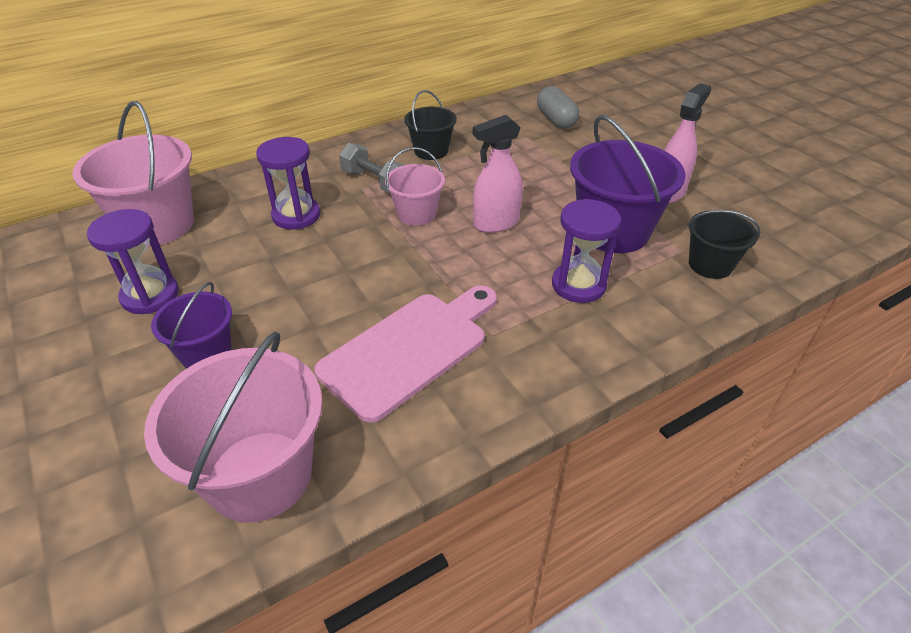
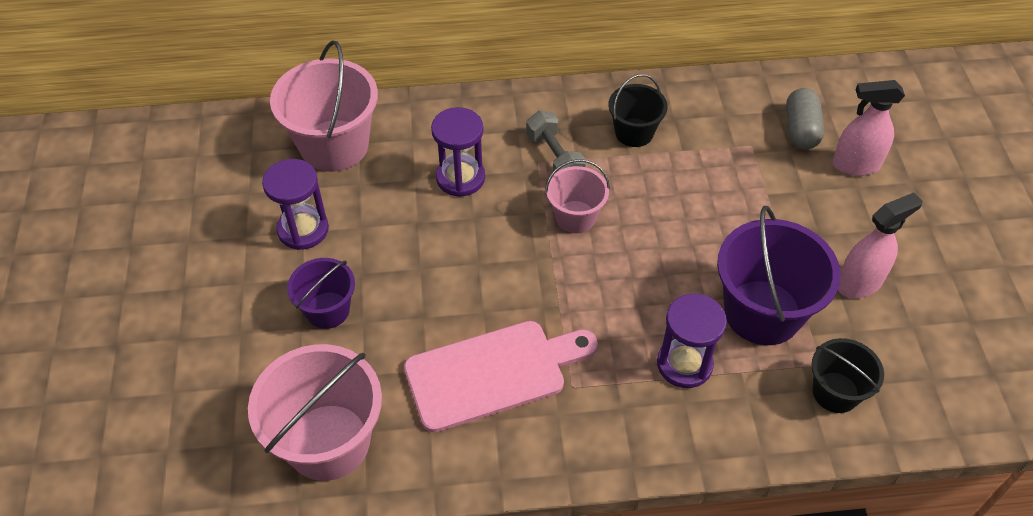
camera: 25 degrees right, 10 degrees up
pink spray bottle [473,115,523,233] -> pink spray bottle moved to [832,80,905,176]

